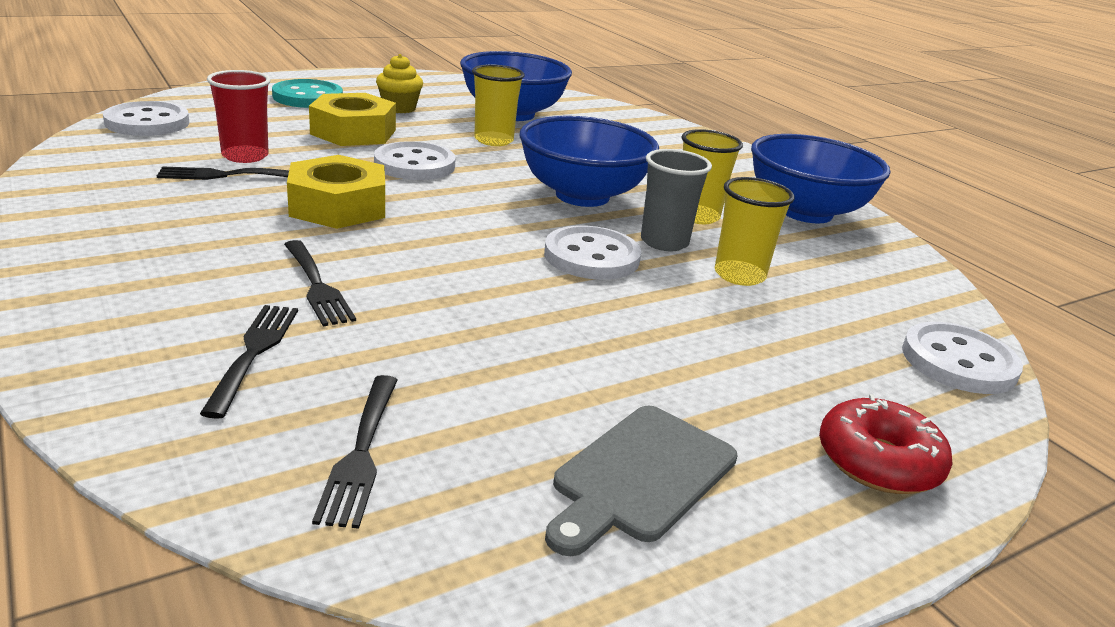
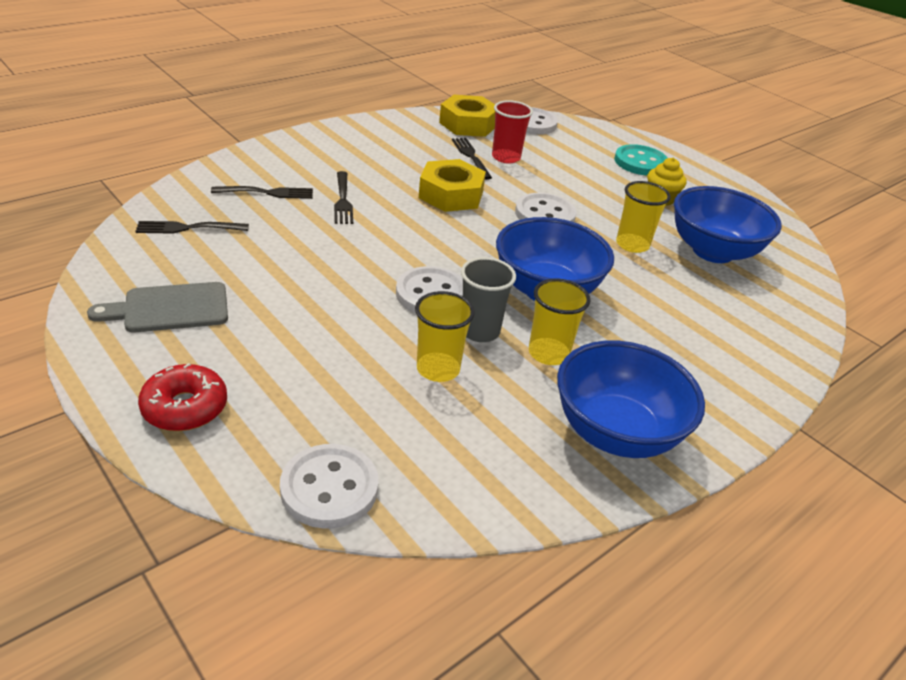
camera: 80 degrees right, 10 degrees up
black fork [284,240,356,327] -> black fork turned 60 degrees counterclockwise [334,171,353,224]
yellow nut [309,93,396,146] -> yellow nut moved to [439,95,495,137]
grey cutting board [545,405,738,556] -> grey cutting board turned 45 degrees counterclockwise [87,282,228,332]

